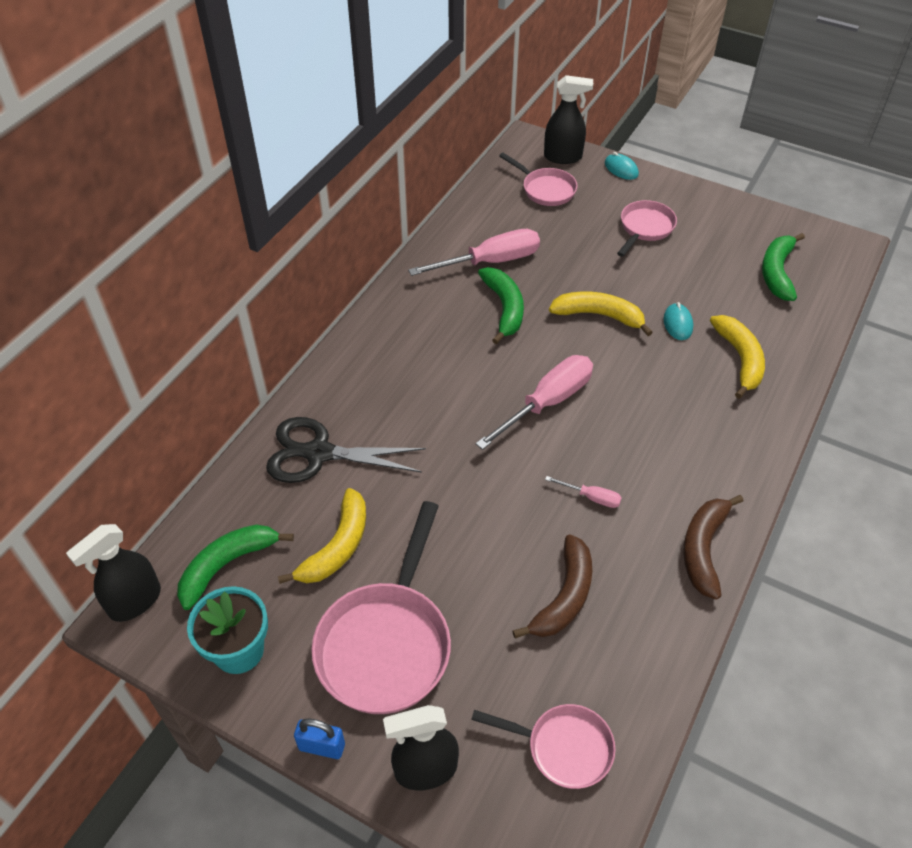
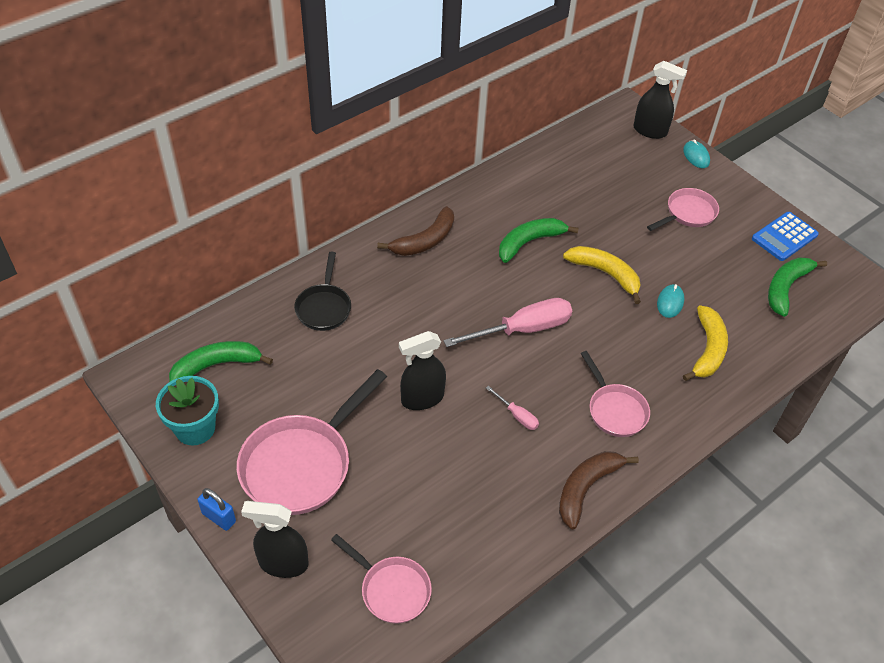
camera: 20 degrees right, 0 degrees up
black spray bottle [66,524,161,622] -> black spray bottle moved to [399,331,446,410]
black scissors [266,417,426,483] -> black pan [294,252,351,331]
yellow banana [278,488,366,584] -> none
pink screwdriver [408,229,540,276] -> none
green banana [478,267,524,344] -> green banana turned 135 degrees counterclockwise [499,218,579,263]
pink pan [499,153,577,206] -> pink pan moved to [581,351,650,437]
brown banana [513,534,592,638] -> brown banana moved to [377,206,454,256]
none -> blue calculator [752,212,819,261]

